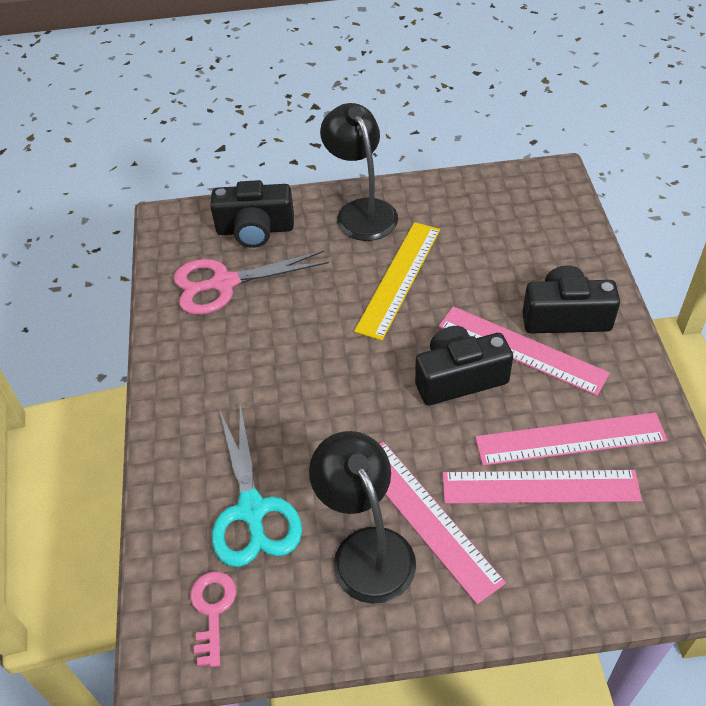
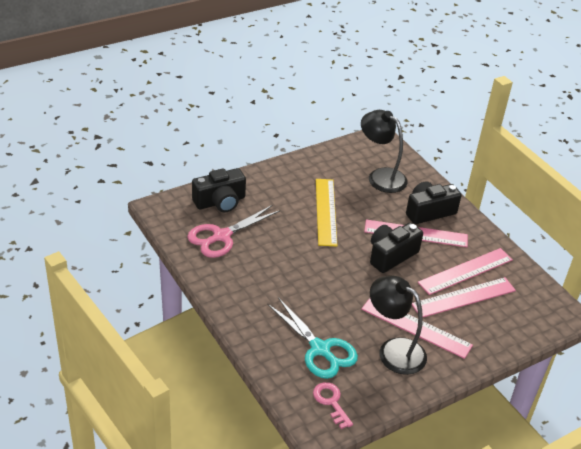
camera: 30 degrees left, 10 degrees down
black lamp [320,103,398,241] -> black lamp moved to [361,110,408,193]

